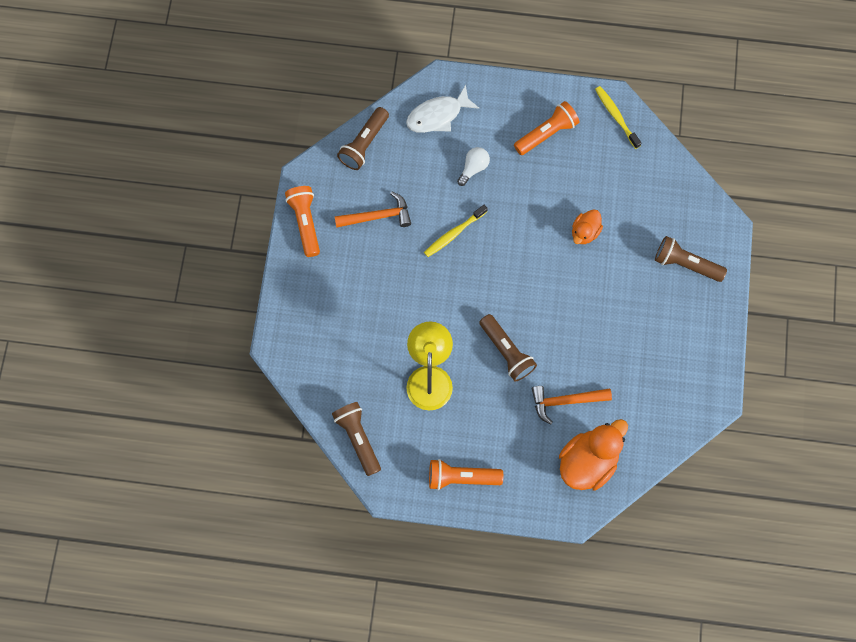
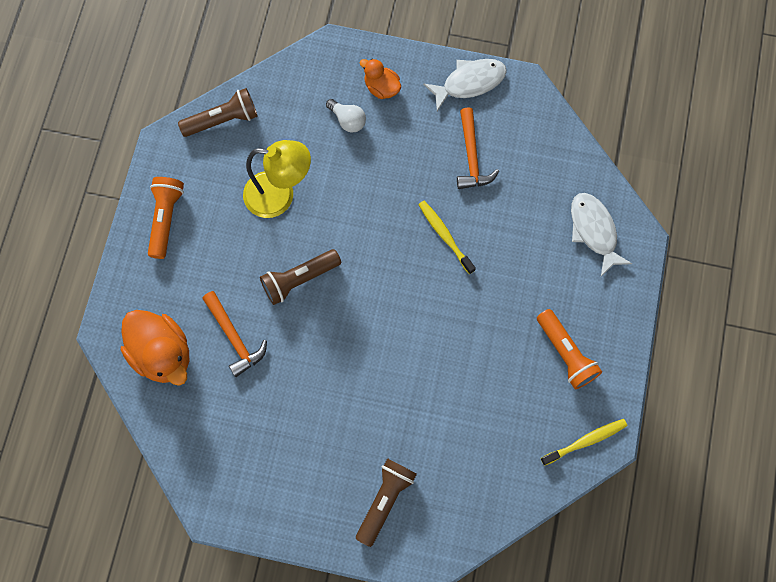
camera: 95 degrees right, 0 degrees up
orange flashlight [285,186,320,257] -> white fish [423,59,507,111]
brown flashlight [337,107,389,170] -> none
white light bulb [457,147,490,186] -> white light bulb moved to [326,99,366,133]
orange hammer [532,386,612,425] -> orange hammer turned 150 degrees clockwise [202,291,267,377]
orange duck [572,209,603,244] -> orange duck moved to [360,59,401,99]

